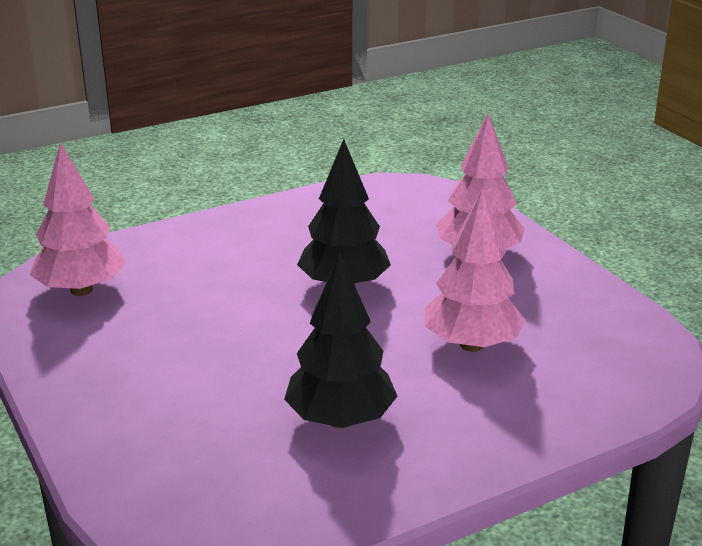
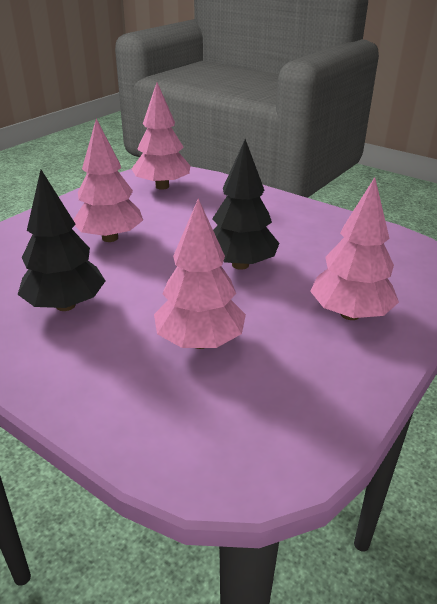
camera: 65 degrees right, 5 degrees up
none -> pink tree [73,118,143,242]

